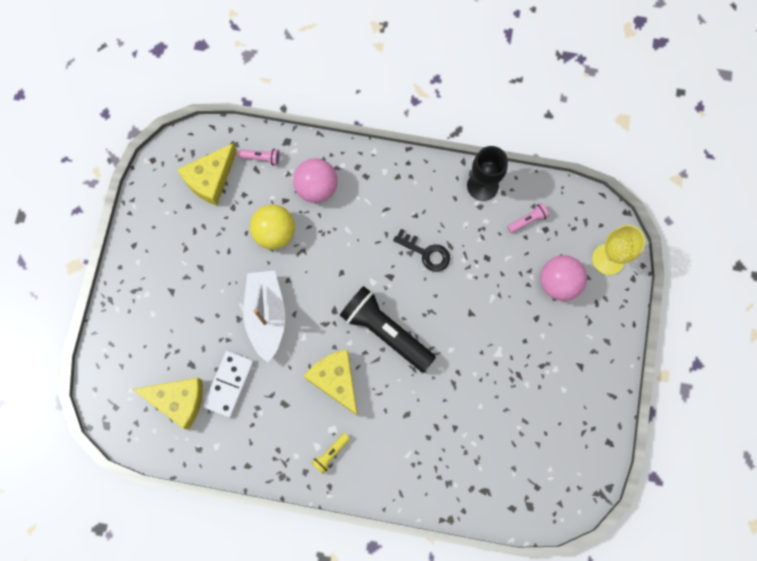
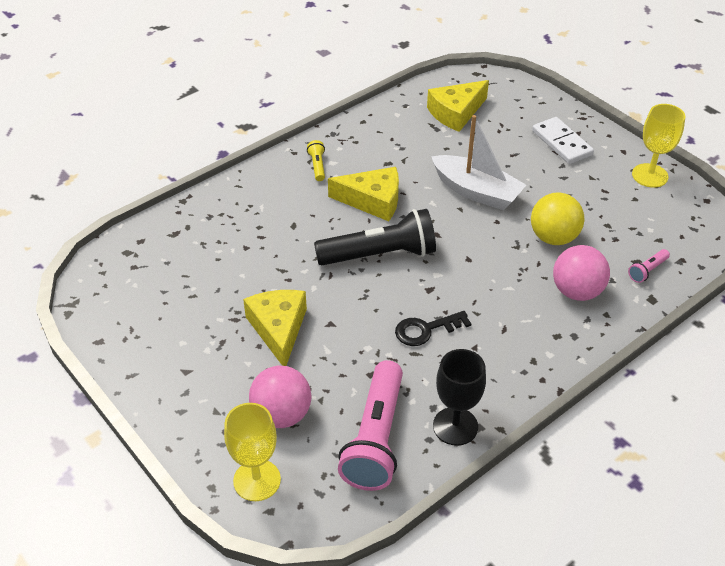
camera: 130 degrees right, 30 degrees down
yellow cheese [177,143,237,206] -> yellow cheese moved to [243,290,307,366]
white domino [203,351,254,418] -> white domino moved to [532,117,594,164]
pink flashlight [507,203,549,233] -> pink flashlight [338,360,403,491], size x2.35
none -> yellow goblet [632,104,685,188]

